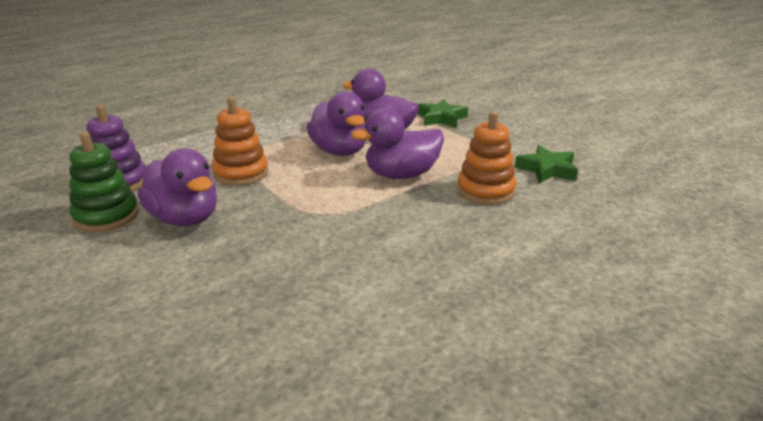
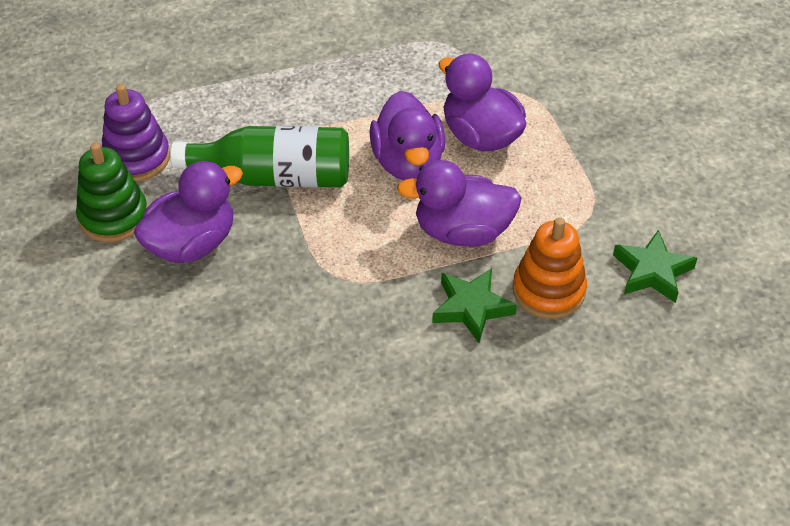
camera: 20 degrees right, 20 degrees up
purple duck [138,148,217,226] -> purple duck turned 105 degrees counterclockwise [134,161,243,263]
orange stacking toy [212,97,269,186] -> green bottle [171,126,349,188]
green star [417,99,468,128] -> green star moved to [432,268,517,343]

